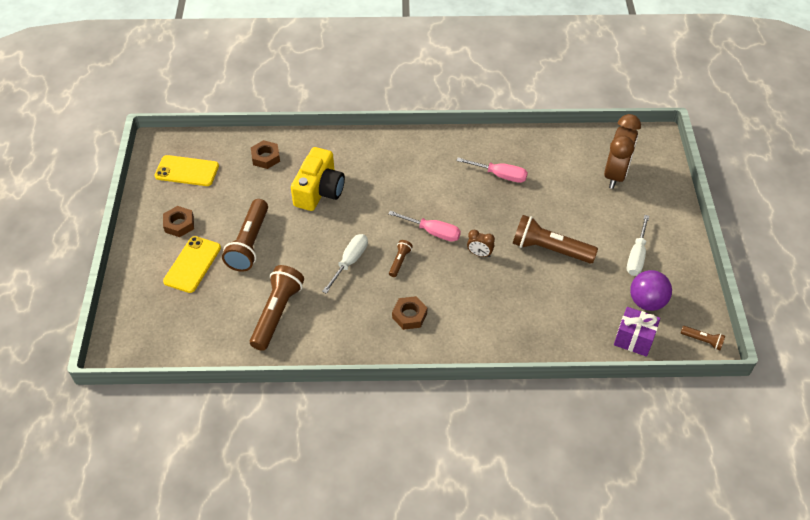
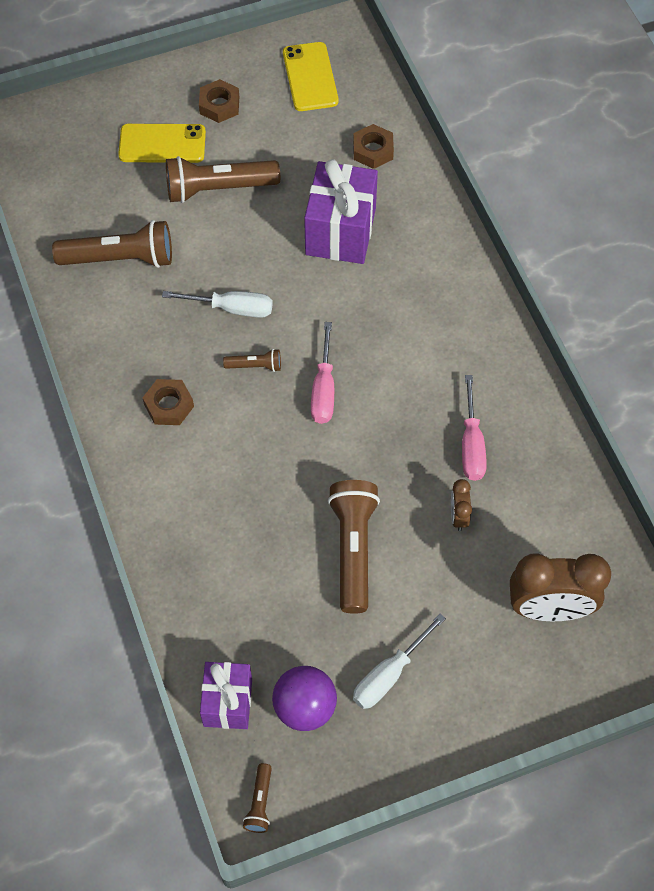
camera: 70 degrees right, 10 degrees up
yellow camera [291,147,345,211] -> purple gift [304,159,378,264]
brown clock [467,230,495,257] -> brown clock moved to [451,479,472,531]
white screwdriver [627,215,649,276] -> white screwdriver turned 45 degrees counterclockwise [353,614,446,709]

